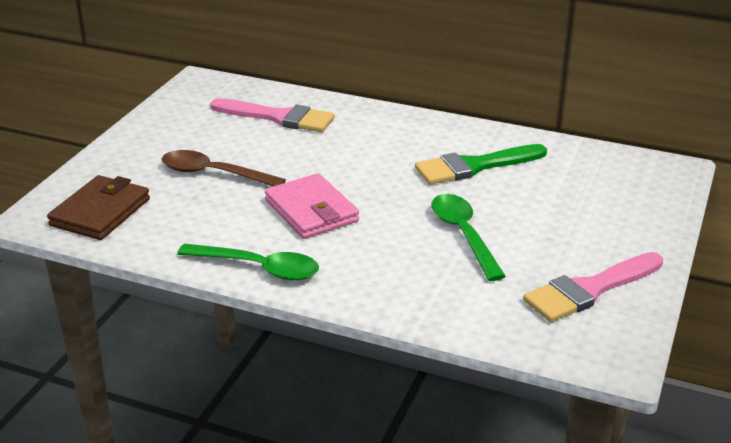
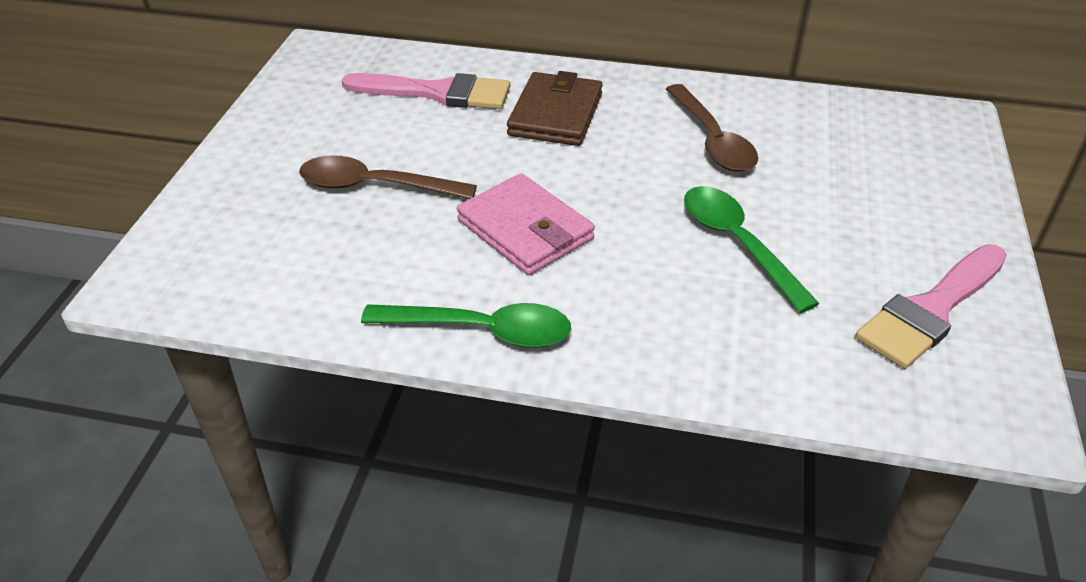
camera: 10 degrees left, 10 degrees up
brown wallet [47,175,150,240] -> brown wallet moved to [507,71,603,146]
green brush [415,144,547,185] -> brown spoon [666,84,758,172]

